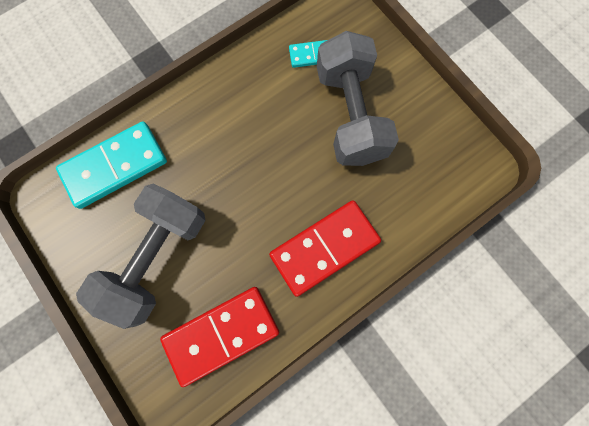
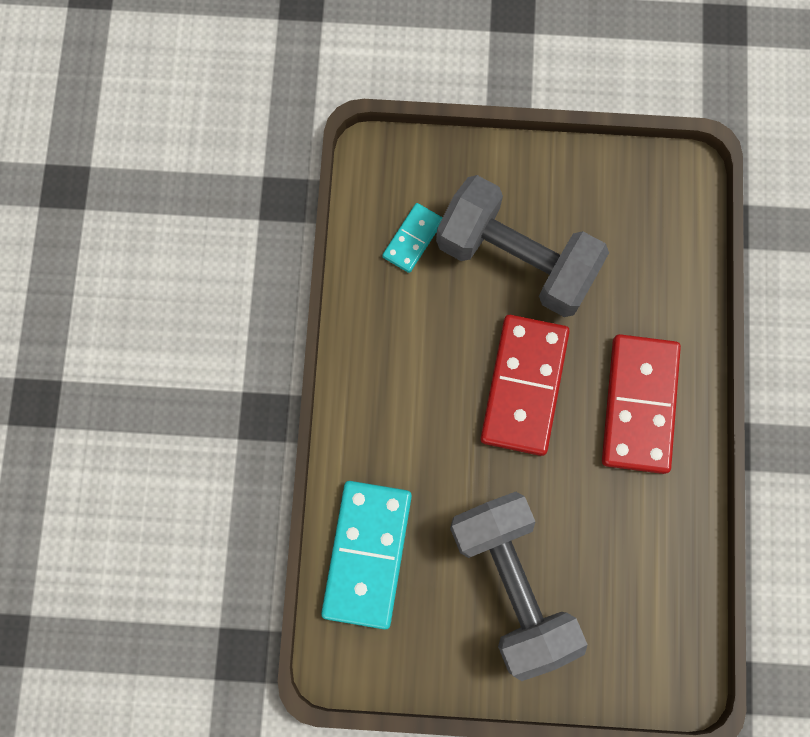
camera: 50 degrees left, 0 degrees up
red domino [160,287,279,387] -> red domino moved to [481,315,570,456]

